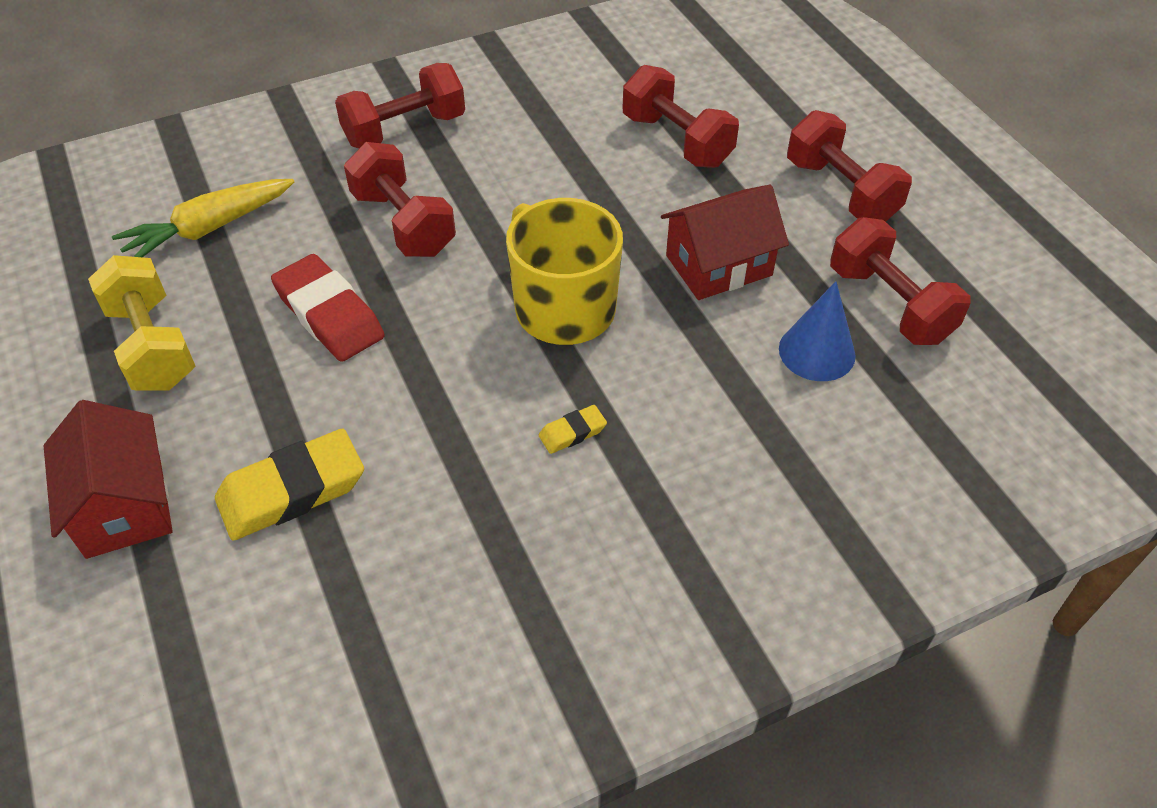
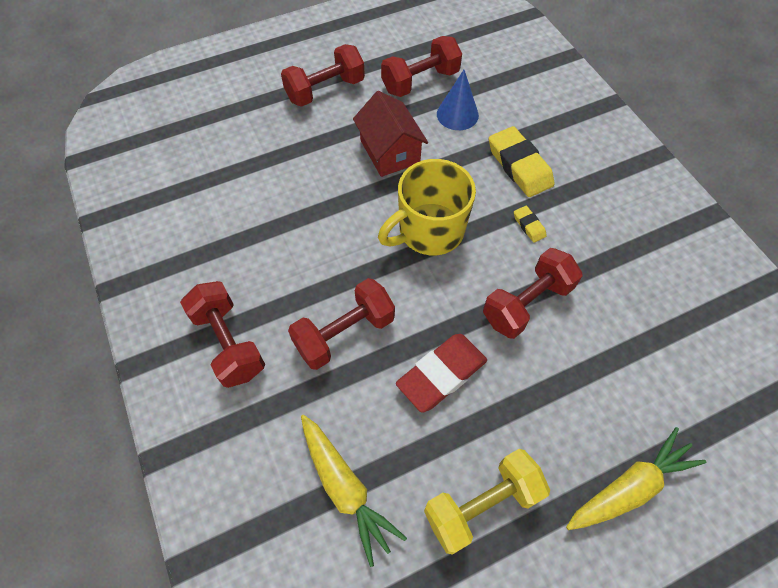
camera: 90 degrees left, 10 degrees up
red house [44,400,173,559] -> yellow carrot [566,427,706,530]
yellow eraser [215,429,364,541] -> yellow eraser moved to [489,126,554,197]
red dumbbell [623,65,739,168] -> red dumbbell moved to [483,248,582,339]

